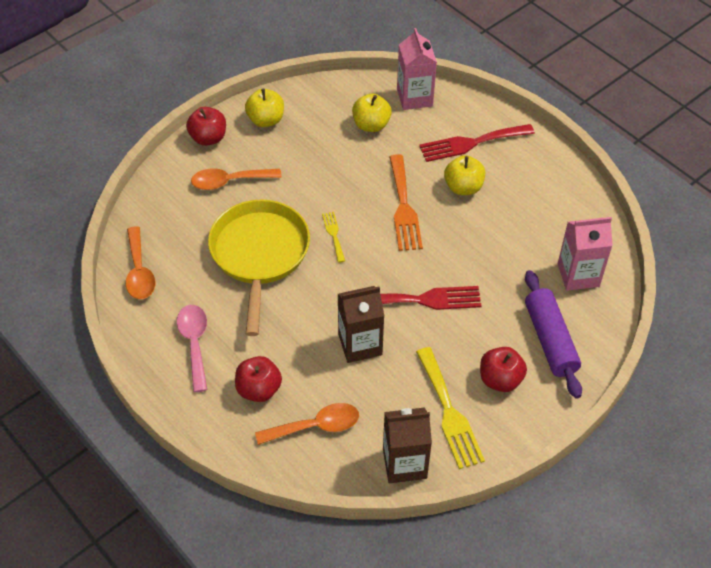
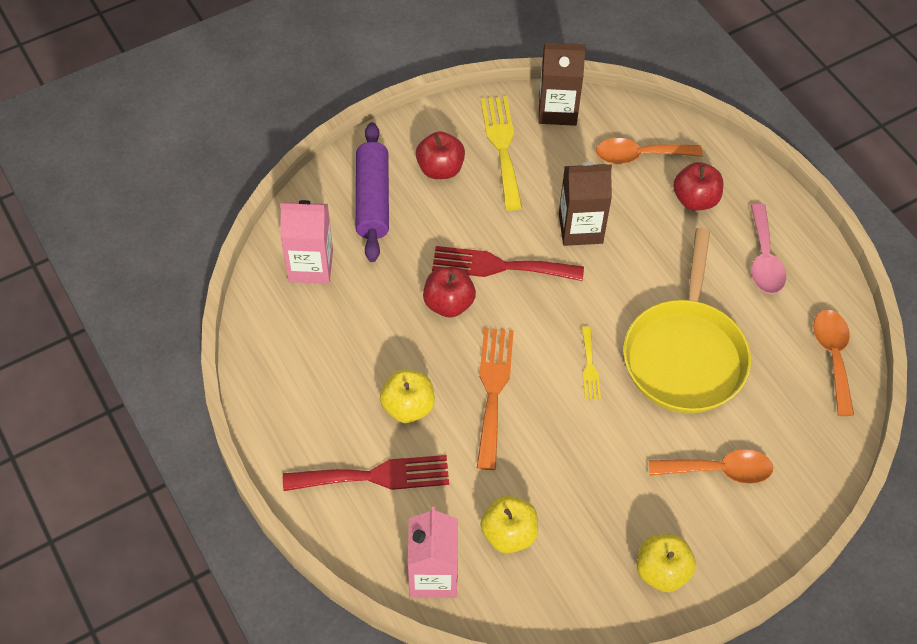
camera: 170 degrees left, 5 degrees up
red apple [186,107,226,146] -> red apple moved to [423,267,476,318]

